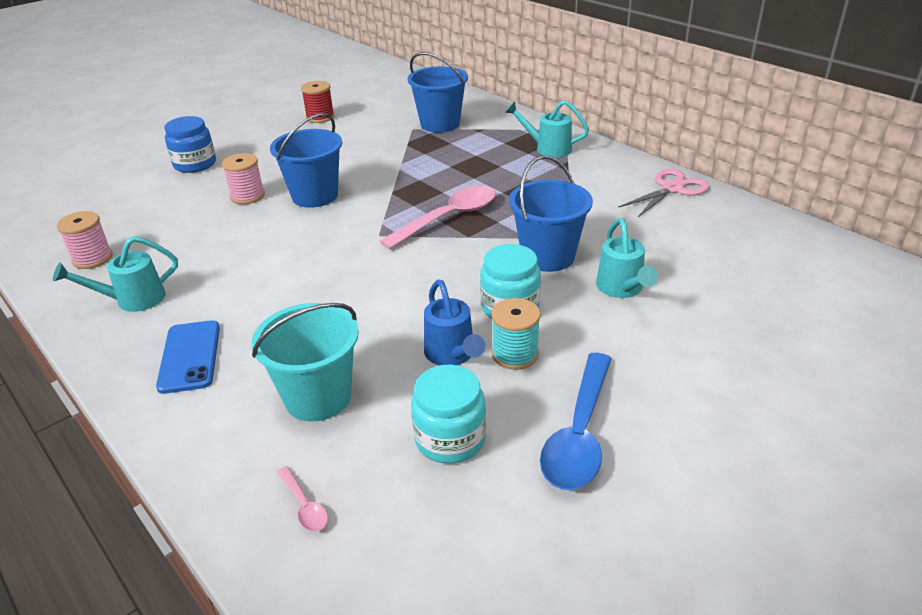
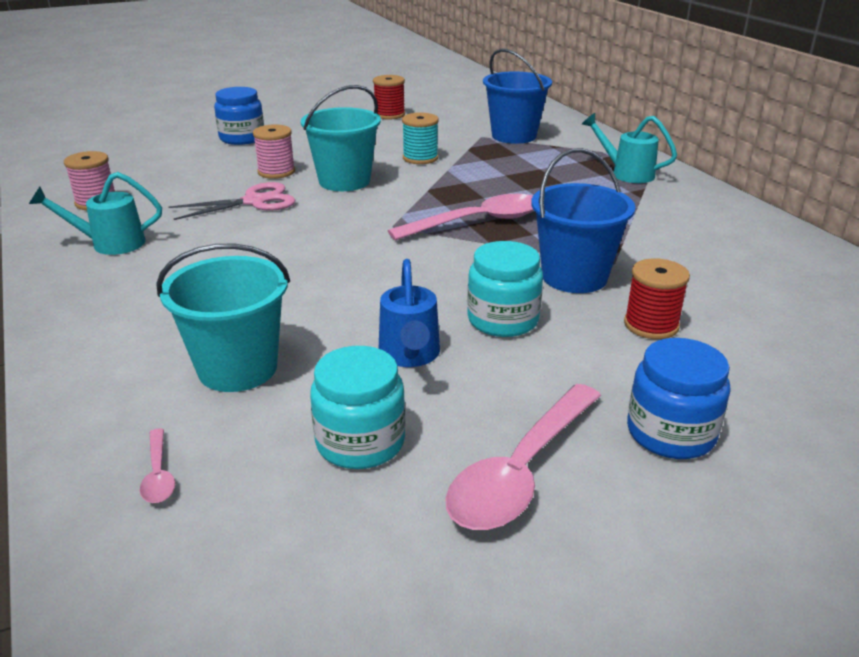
camera: 15 degrees right, 5 degrees down
blue phone [156,320,220,394] -> none
blue bucket [270,113,342,208] -> turquoise bucket [301,85,381,191]
turquoise spool [491,298,541,370] -> turquoise spool moved to [402,113,439,164]
blue spoon [540,353,612,490] -> pink spoon [446,384,601,530]
turquoise watering can [596,218,658,298] -> red spool [624,258,690,339]
pink scissors [619,169,709,217] -> pink scissors moved to [168,182,296,220]
none -> blue jar [627,338,730,459]

